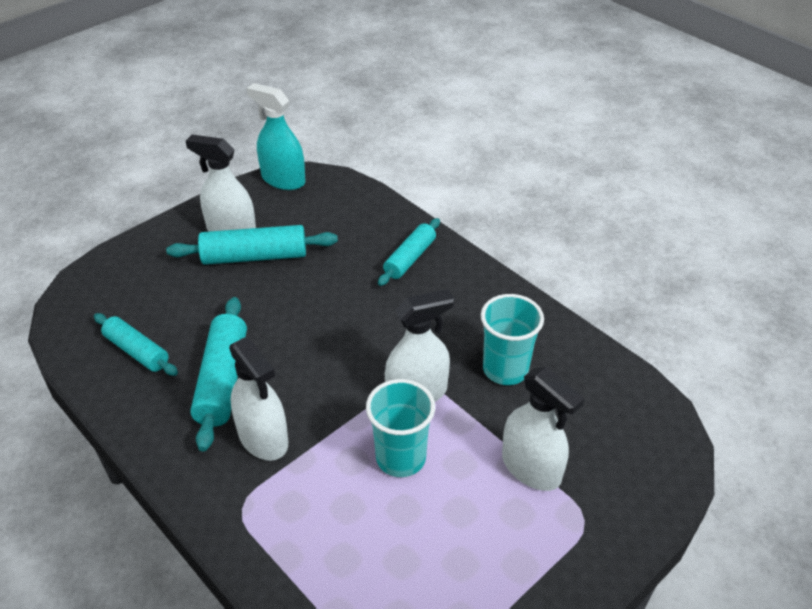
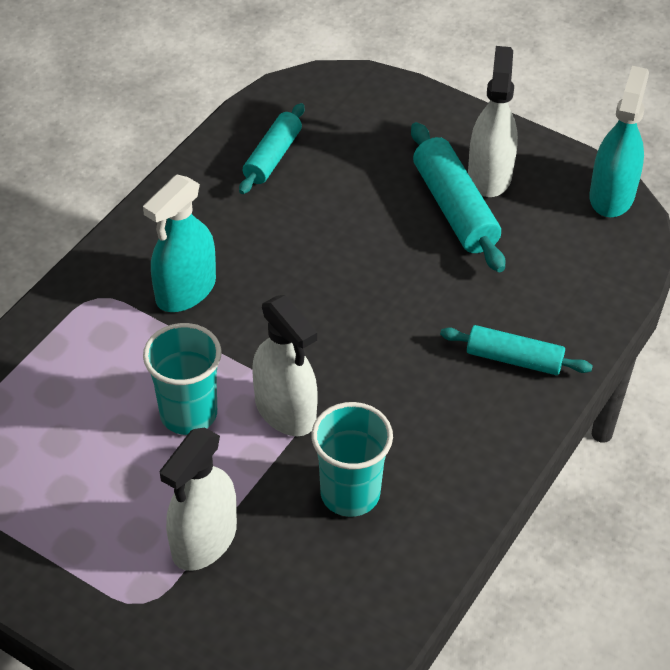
camera: 75 degrees right, 5 degrees up
turquoise rolling pin [190,297,247,451] -> none
white spray bottle [229,337,288,461] -> turquoise spray bottle [143,175,216,312]

